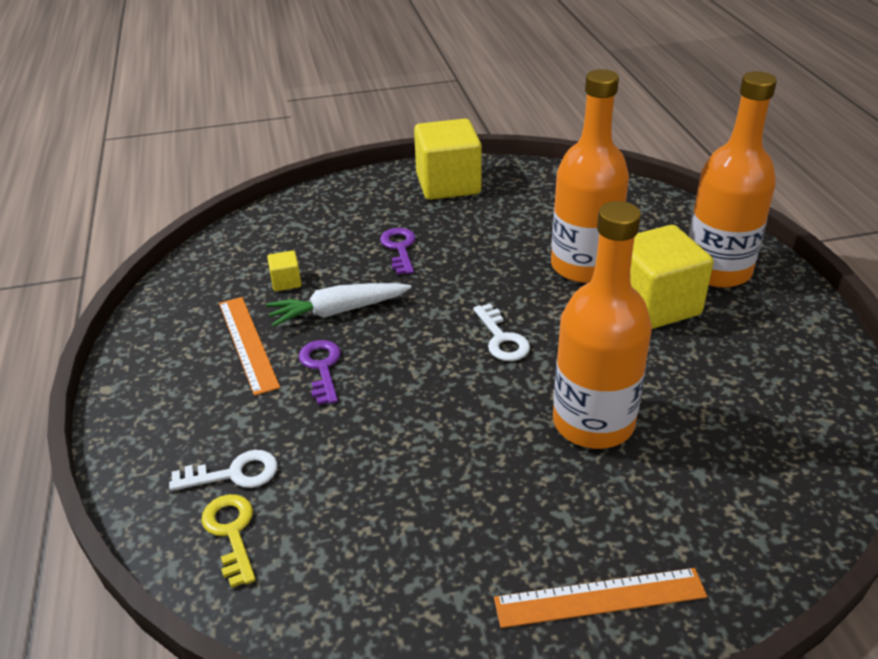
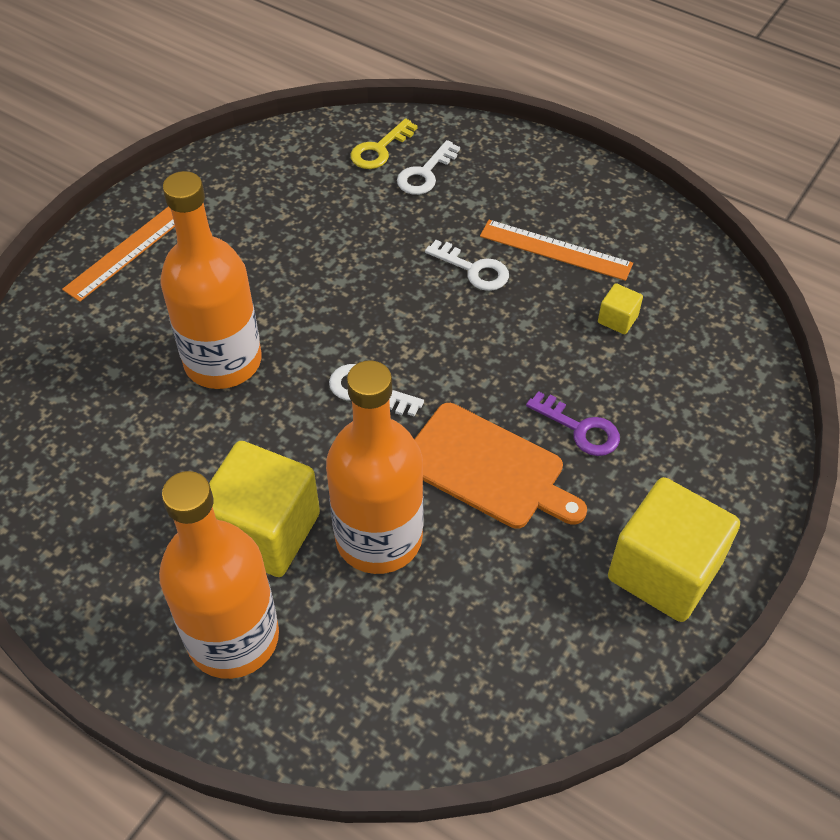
camera: 135 degrees right, 15 degrees up
yellow key [201,494,256,588] -> yellow key turned 105 degrees clockwise [351,118,418,169]
white carrot [266,283,412,327] -> none
purple key [299,340,341,405] -> white key [425,240,509,291]
none -> orange cutting board [414,403,587,529]

